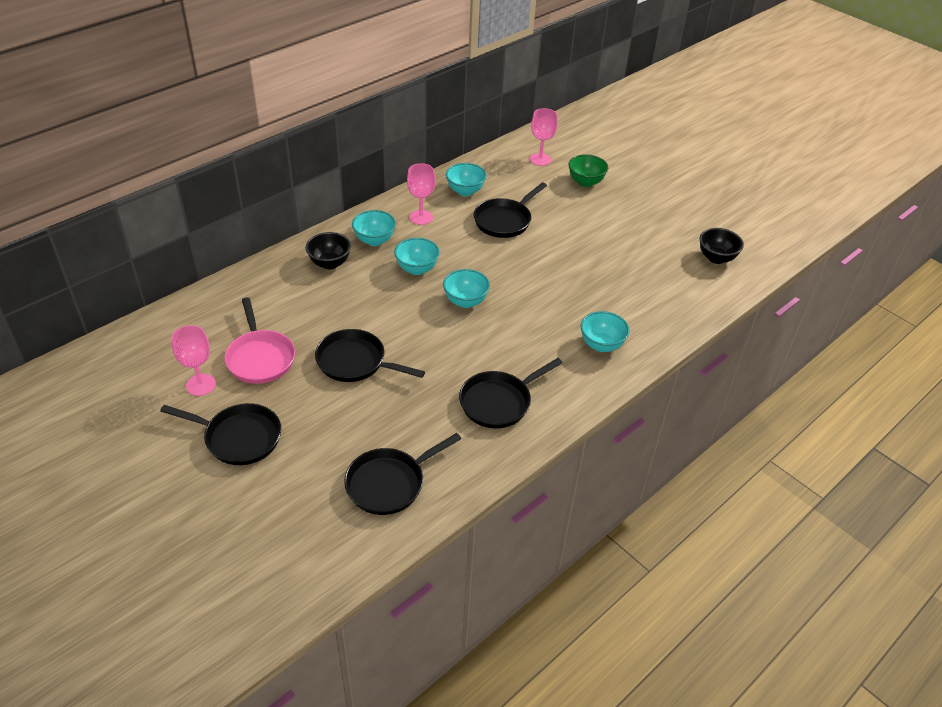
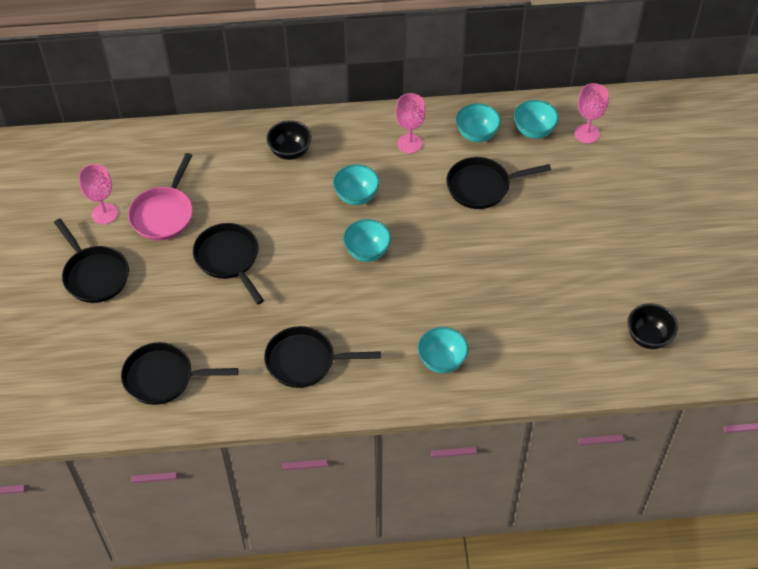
camera: 40 degrees right, 10 degrees up
turquoise bowl [352,210,396,246] -> turquoise bowl moved to [514,100,559,139]
green bowl [568,154,608,187] -> none

